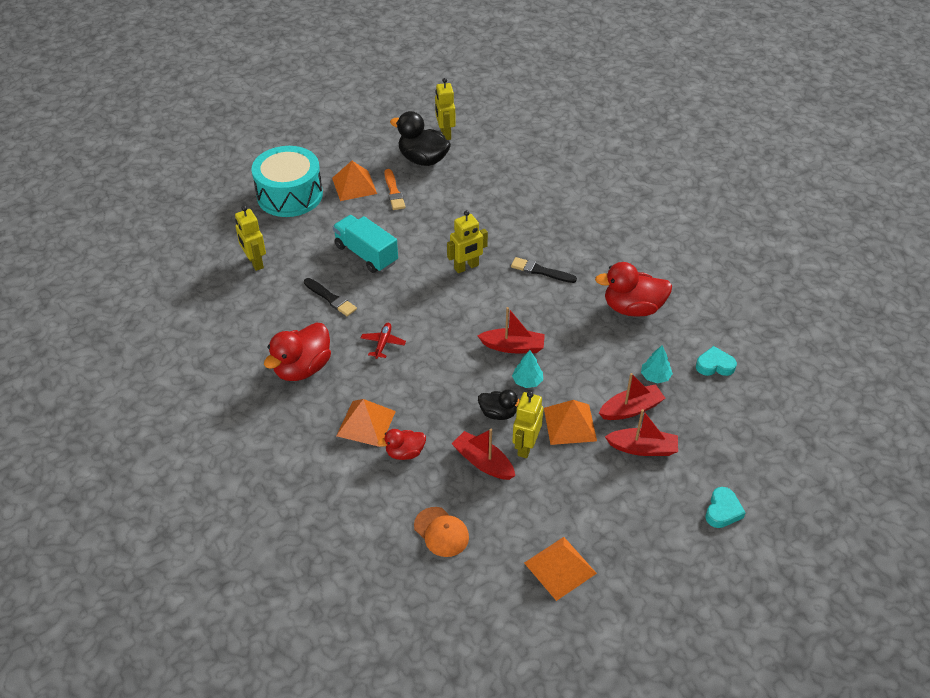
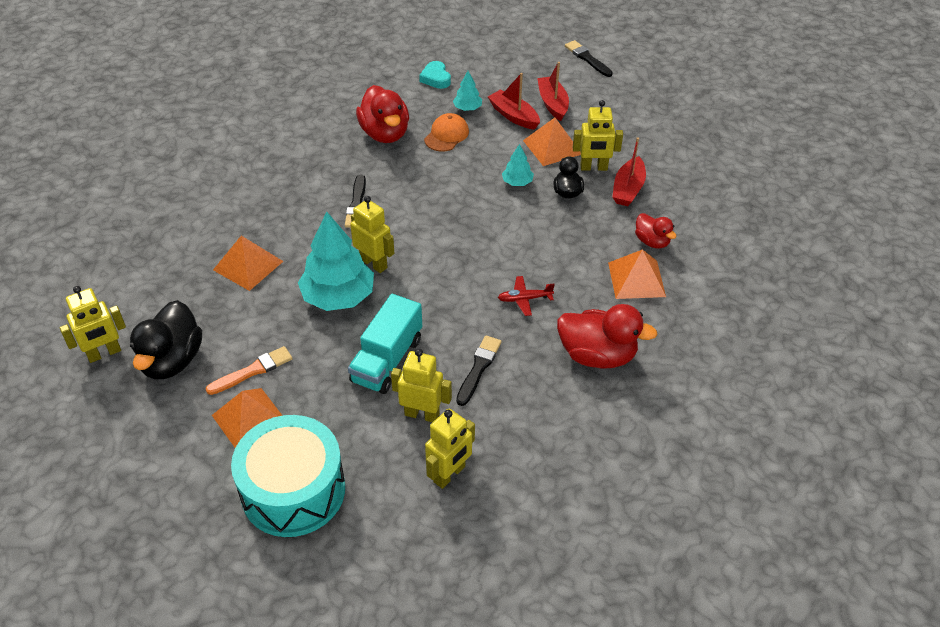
camera: 110 degrees left, 0 degrees up
orange cap [414,507,469,557] -> orange cap moved to [424,113,469,152]
red boat [478,307,545,353] -> none
orange pyramid [524,537,597,601] -> orange pyramid moved to [213,236,283,291]
turquoise heart [706,487,746,528] -> black brush [565,40,613,77]
none -> turquoise tree [298,212,374,311]
none -> yellow robot [391,349,452,422]

